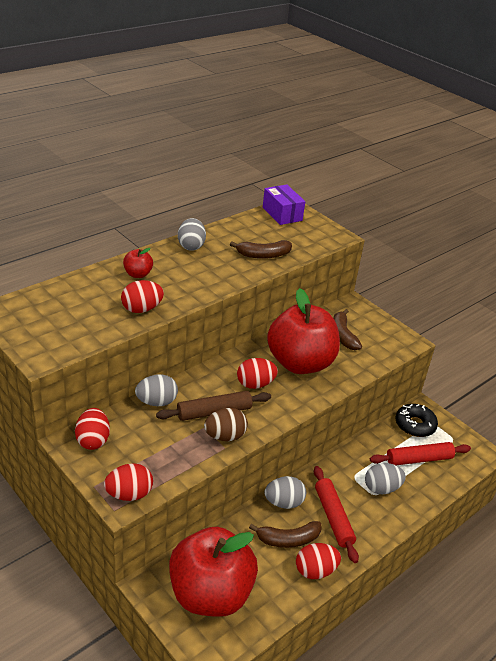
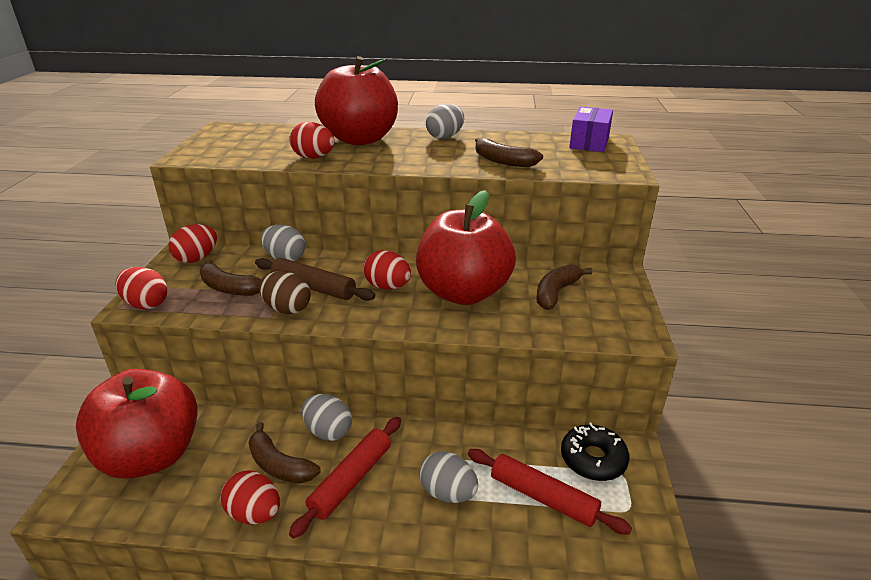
camera: 50 degrees right, 5 degrees down
red apple [123,248,153,278] -> red apple [315,56,398,145], size x2.48
none -> brown banana [200,259,261,296]

